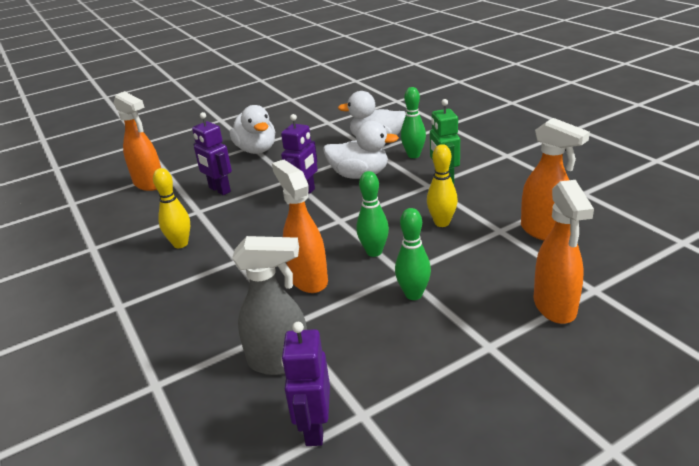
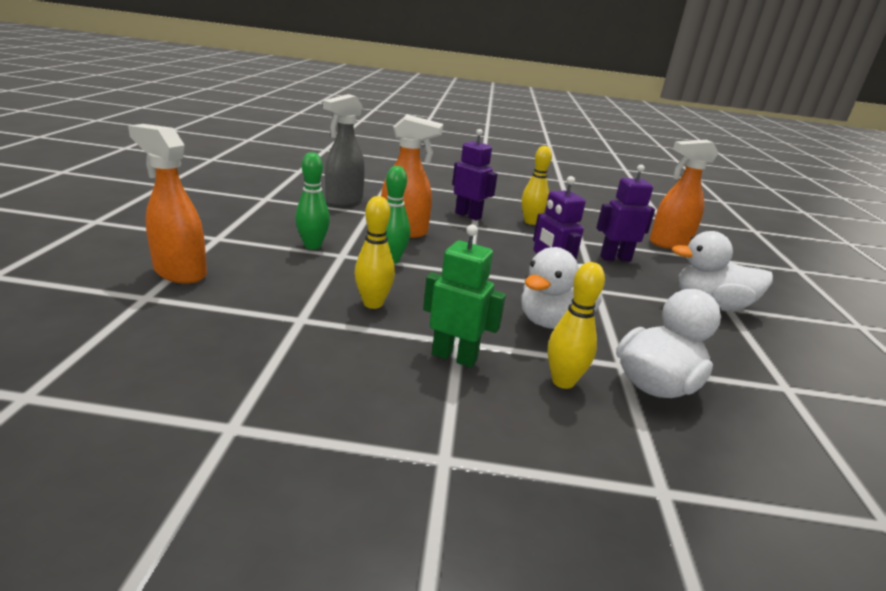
camera: 120 degrees right, 5 degrees down
purple robot [281,322,330,446] -> purple robot moved to [452,129,498,220]
green bowling pin [401,87,426,158] -> yellow bowling pin [548,262,605,389]
orange spray bottle [521,118,590,240] -> none

